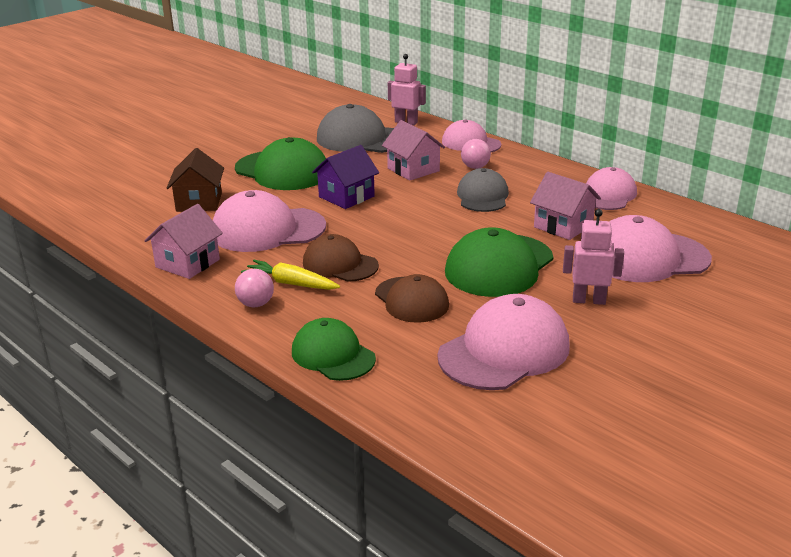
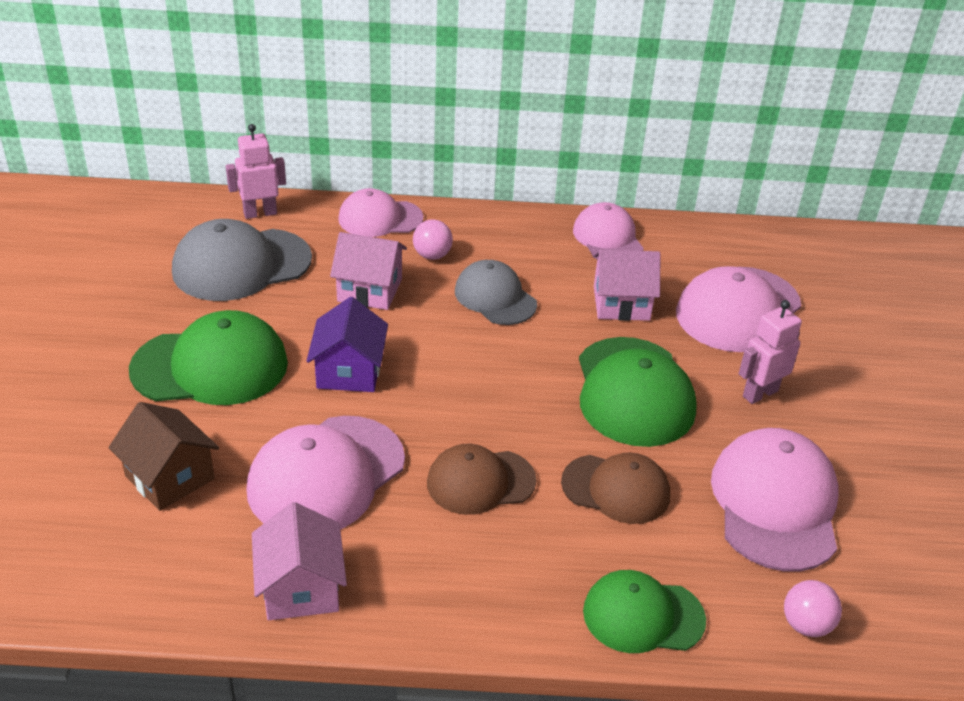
camera: 45 degrees left, 10 degrees up
pink ball [235,269,274,307] -> pink ball moved to [784,580,842,637]
yellow carrot [241,260,340,290] -> none

